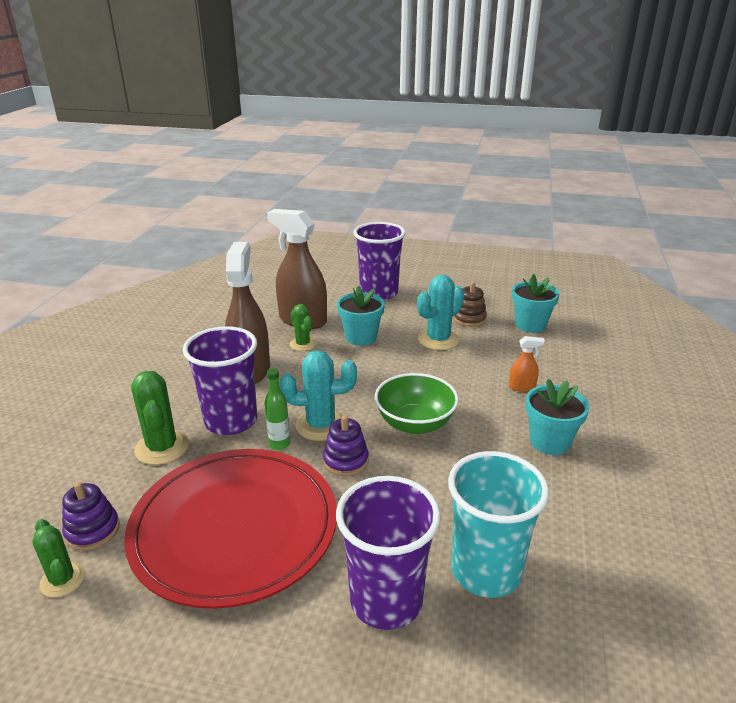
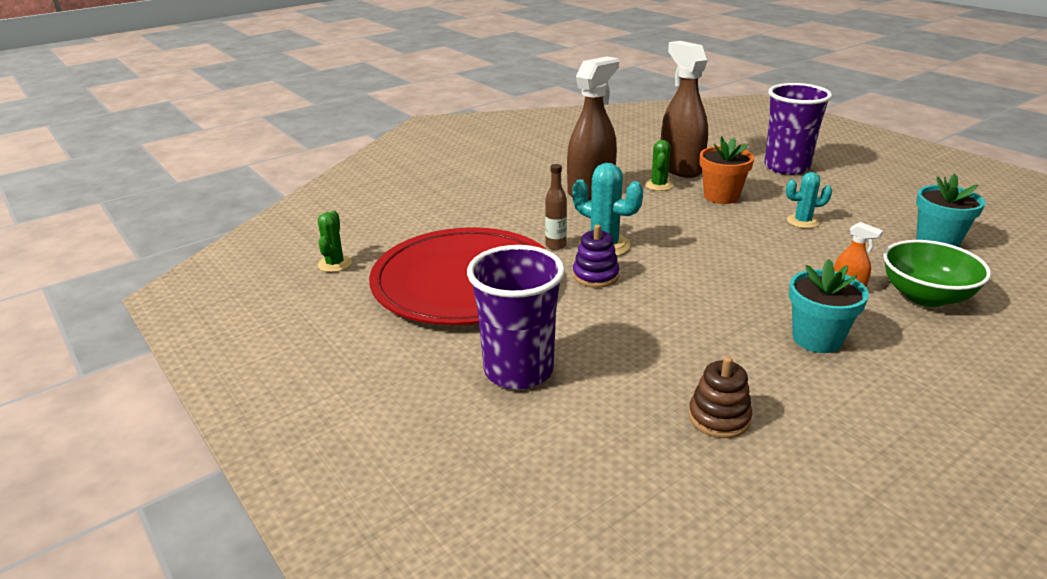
camera: 40 degrees right, 0 degrees up
purple stacking toy [62,482,120,551] -> none
green cactus [131,371,189,465] -> none
purple cup [183,326,257,435] -> none
green bottle [265,368,290,450] -> brown bottle [545,164,567,250]
turquoise flower pot [337,286,385,346] -> orange flower pot [699,136,754,204]
green bowl [375,373,459,434] -> green bowl moved to [883,240,991,307]
turquoise cactus [417,275,464,350] -> turquoise cactus [786,172,832,228], size x0.63
turquoise cup [448,451,549,598] -> none
brown stacking toy [453,282,487,327] -> brown stacking toy moved to [688,356,752,438]

